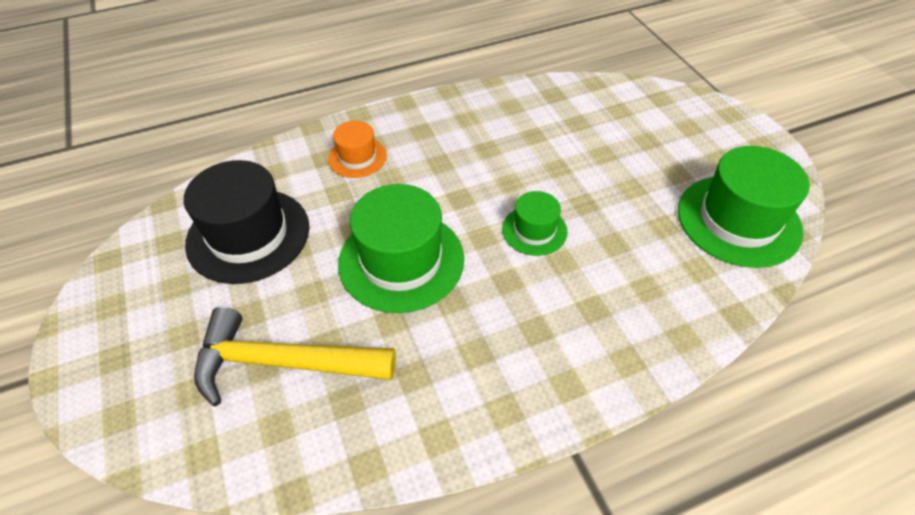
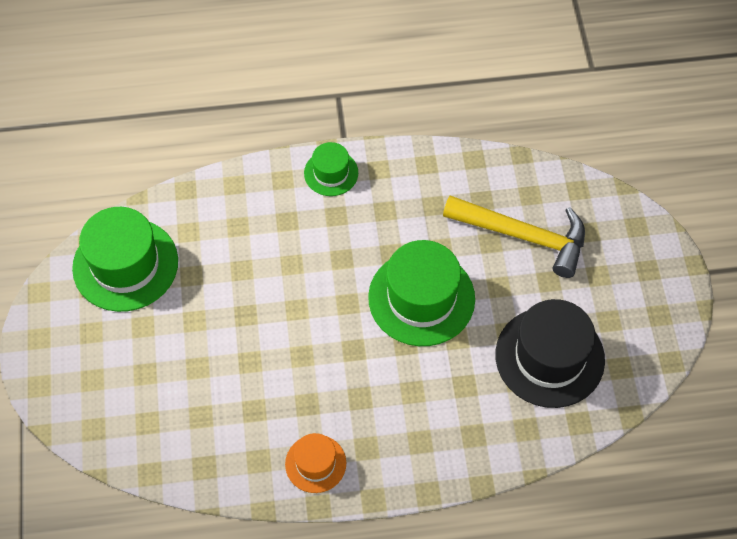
camera: 165 degrees left, 10 degrees up
orange hat [328,121,387,178] -> orange hat moved to [285,433,346,493]
green hat [502,191,568,256] -> green hat moved to [304,142,358,196]

